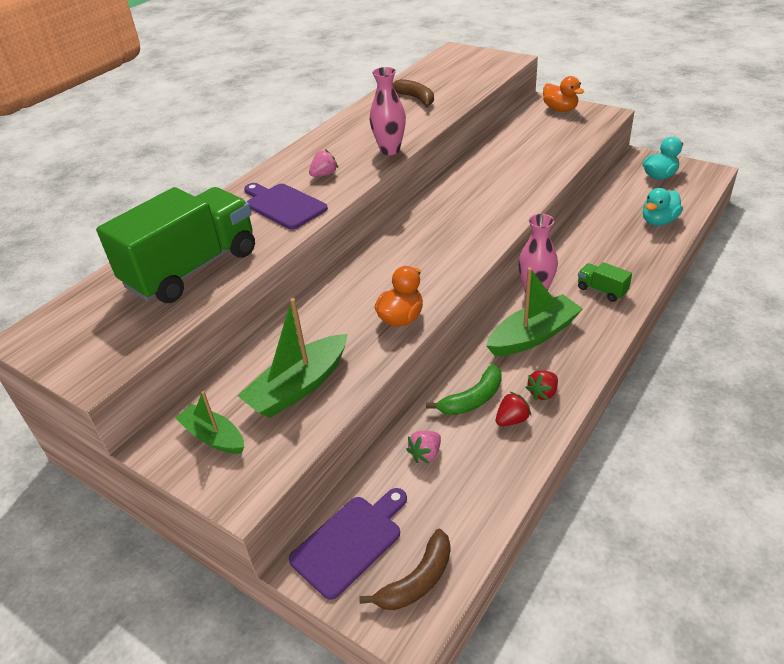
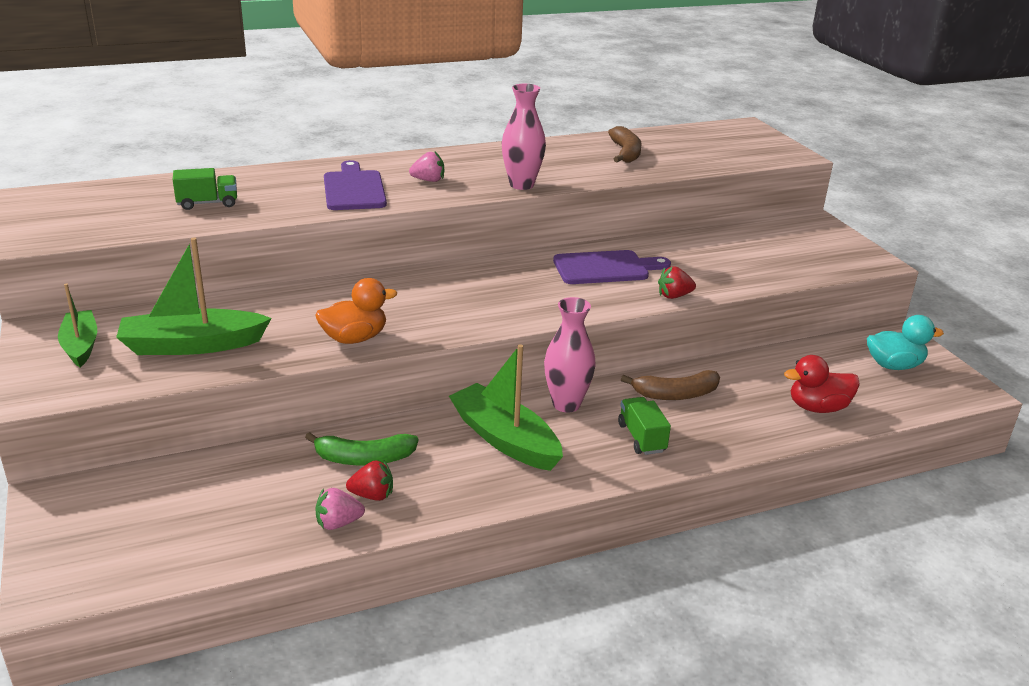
camera: 30 degrees right, 10 degrees down
green truck [96,187,255,303] -> green truck [173,168,237,210], size x0.41
purple cutting board [289,488,407,600] -> purple cutting board moved to [553,250,671,284]
brown banana [359,529,451,610] -> brown banana moved to [621,370,720,400]
pink strawberry [406,431,441,463] -> pink strawberry moved to [316,488,365,530]
green boat [486,267,583,356] -> green boat turned 135 degrees counterclockwise [449,344,563,471]
red strawberry [526,370,558,400] -> red strawberry moved to [658,266,696,299]
orange duck [543,76,584,112] -> none
turquoise duck [643,188,683,226] -> red duck [784,355,860,413]

